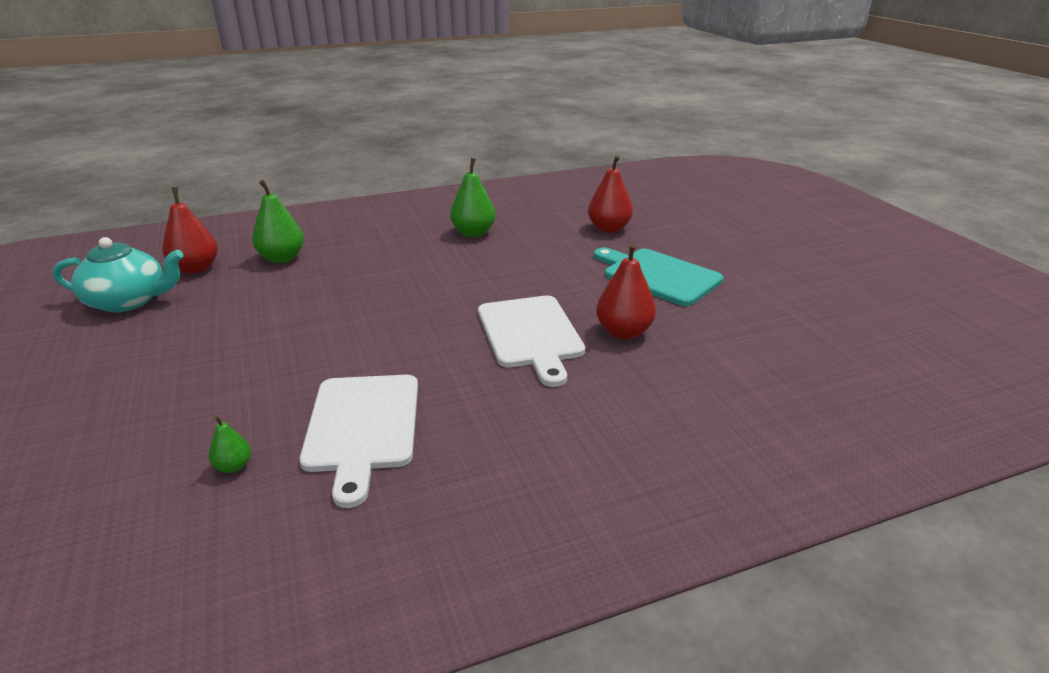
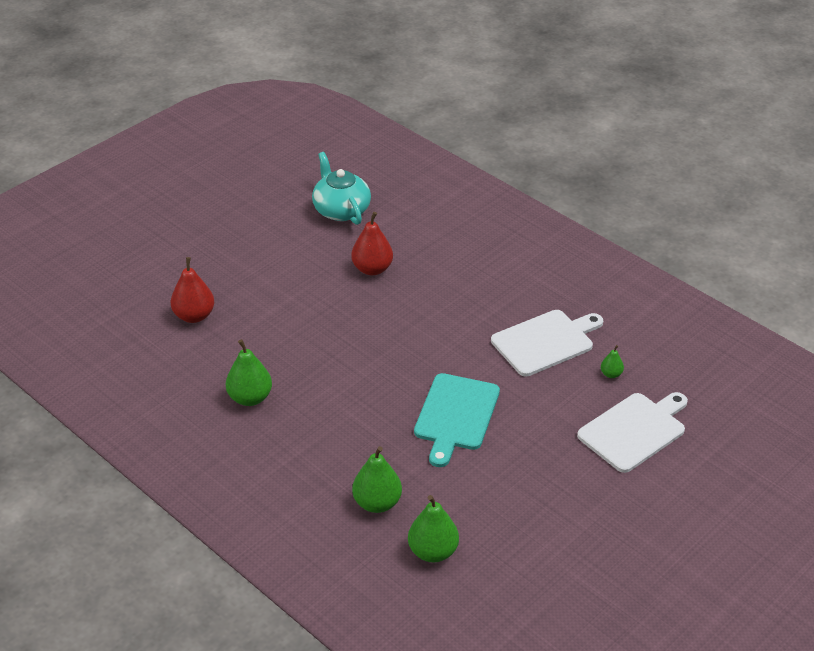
camera: 115 degrees left, 10 degrees up
turquoise teapot [53,237,184,312] -> turquoise teapot moved to [312,152,371,225]
red pear [162,187,218,274] -> green pear [408,495,459,562]
white cutting board [478,295,585,387] -> white cutting board moved to [577,392,688,473]
turquoise cutting board [594,248,724,306] -> turquoise cutting board moved to [414,373,500,467]

